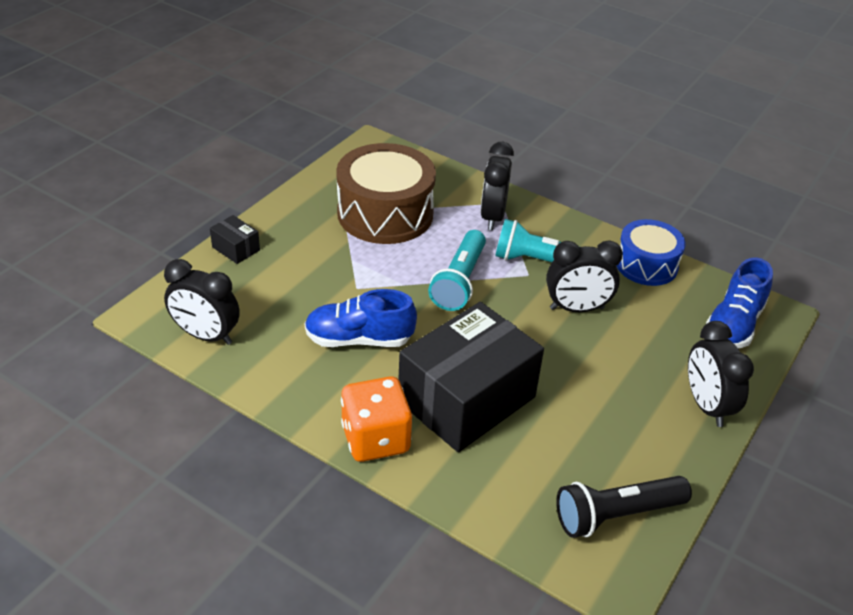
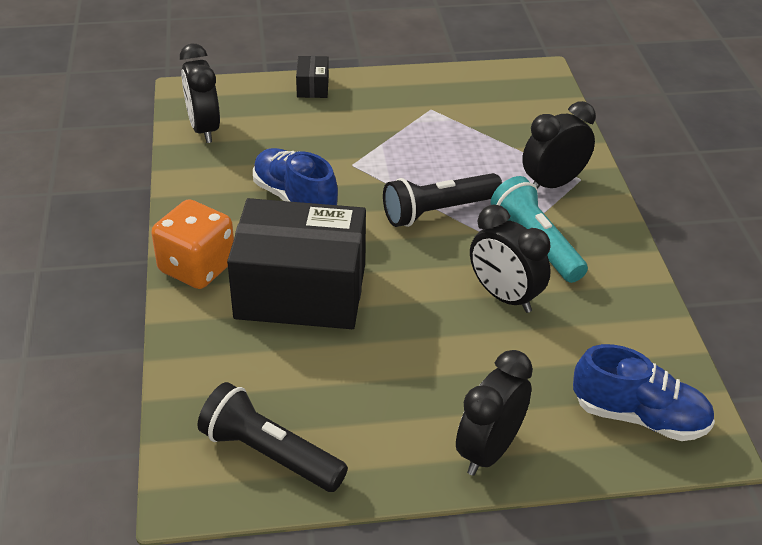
camera: 50 degrees right, 0 degrees up
brown drum [336,143,436,244] -> none
turquoise flashlight [428,230,486,311] -> black flashlight [383,173,502,227]
blue drum [616,219,686,286] -> none
blue shoe [706,257,773,348] -> blue shoe turned 150 degrees counterclockwise [573,344,715,441]

